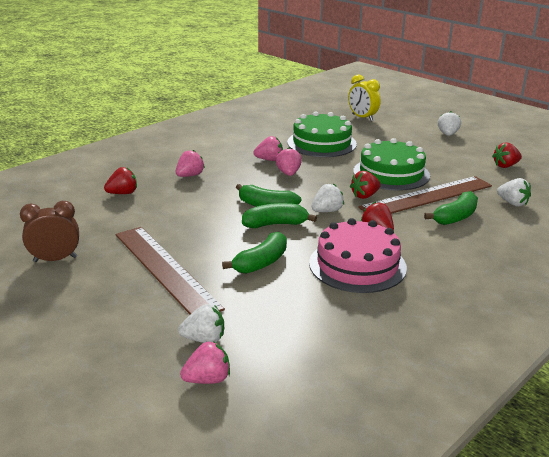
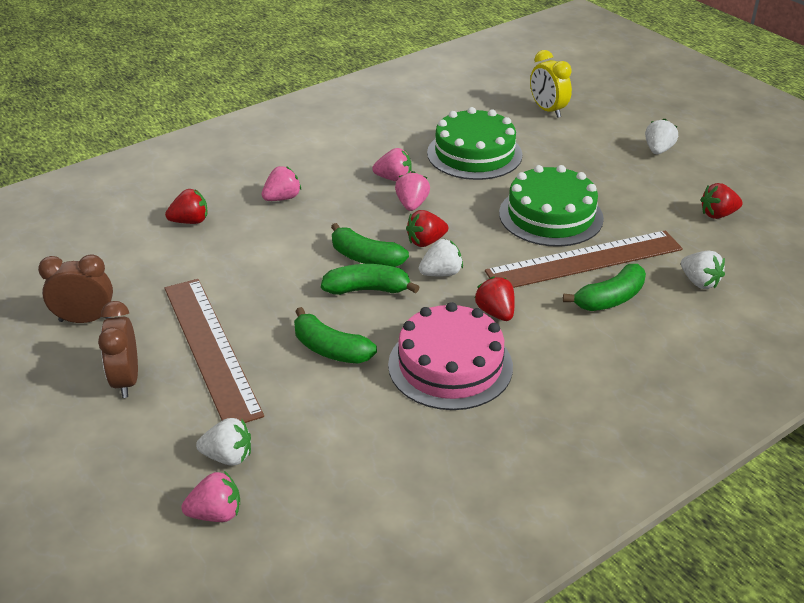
camera: 10 degrees right, 10 degrees up
green banana [222,232,287,274] -> green banana turned 75 degrees clockwise [294,307,377,364]
red strawberry [350,171,381,199] -> red strawberry moved to [406,210,448,247]
none -> brown clock [98,301,138,398]

